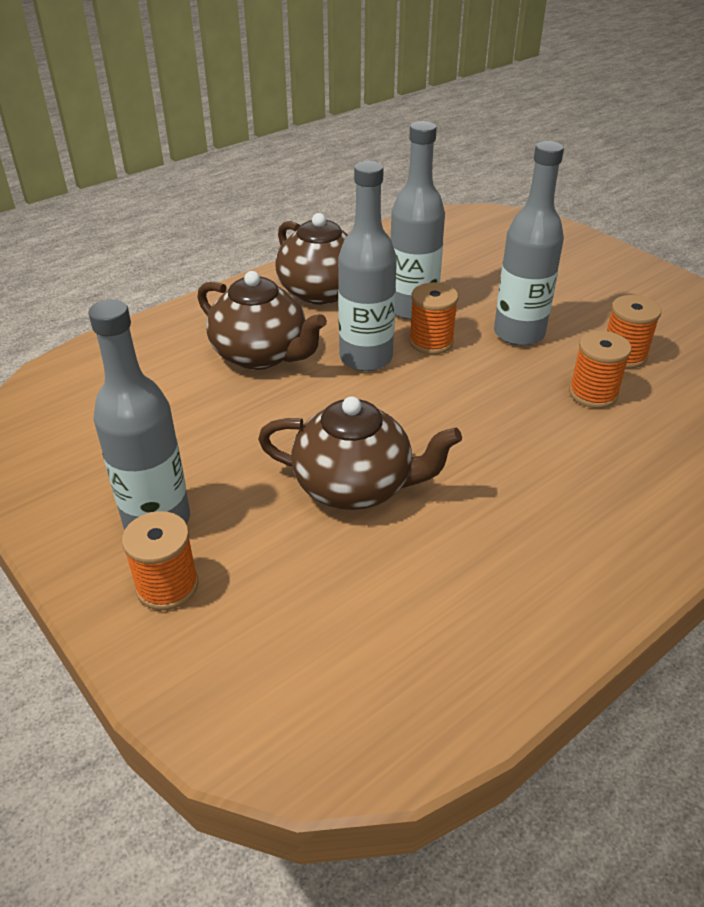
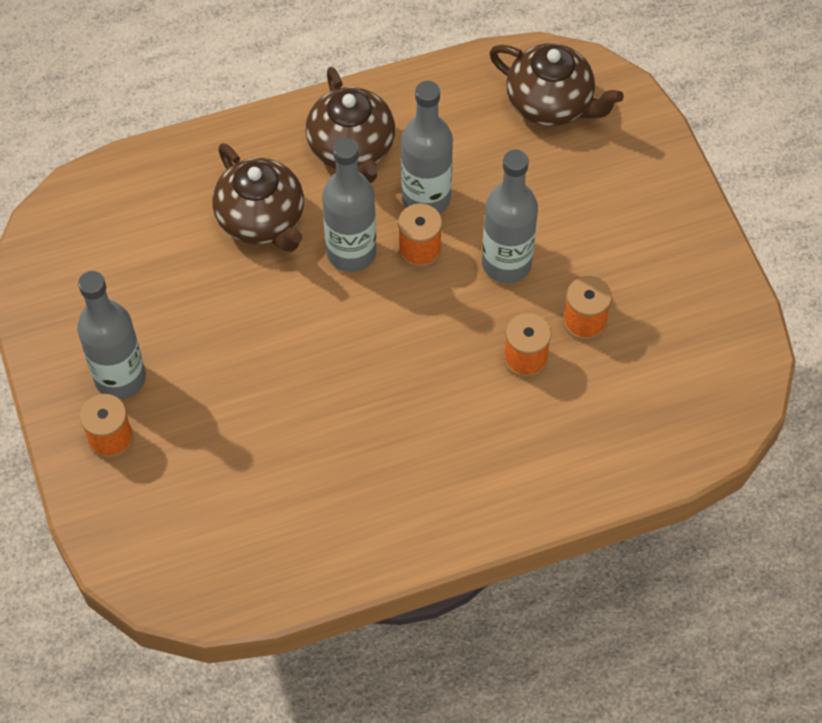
camera: 20 degrees right, 20 degrees up
brown teapot [258,396,462,510] -> brown teapot moved to [489,43,624,126]

